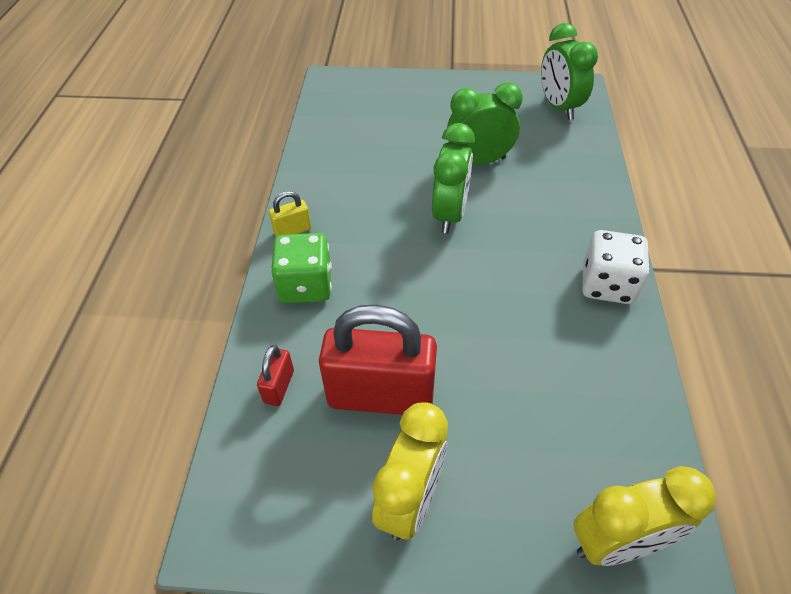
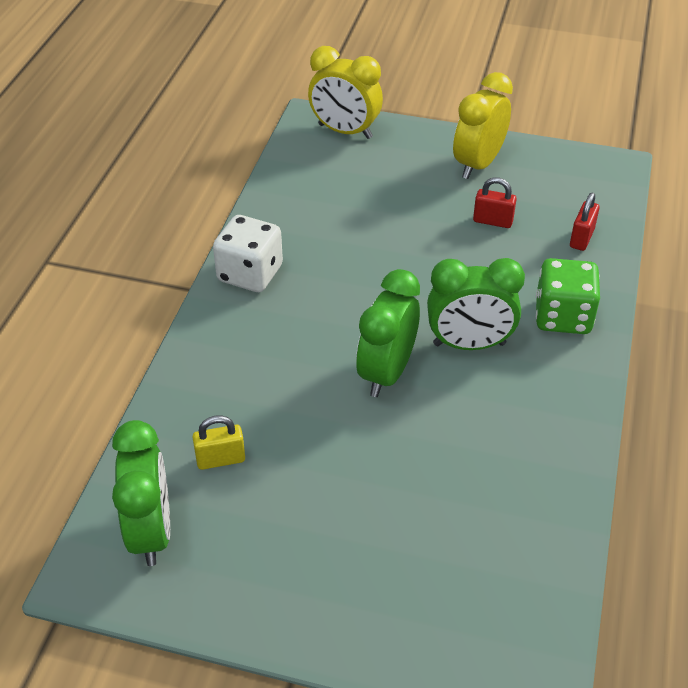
camera: 170 degrees left, 5 degrees down
yellow padlock [269,191,311,237] -> yellow padlock moved to [193,415,245,470]
red padlock [319,305,437,415] -> red padlock [473,177,516,228], size x0.44
green clock [447,82,523,165] -> green clock moved to [427,258,525,350]
yellow clock [574,466,716,566] -> yellow clock turned 150 degrees counterclockwise [308,46,383,139]

